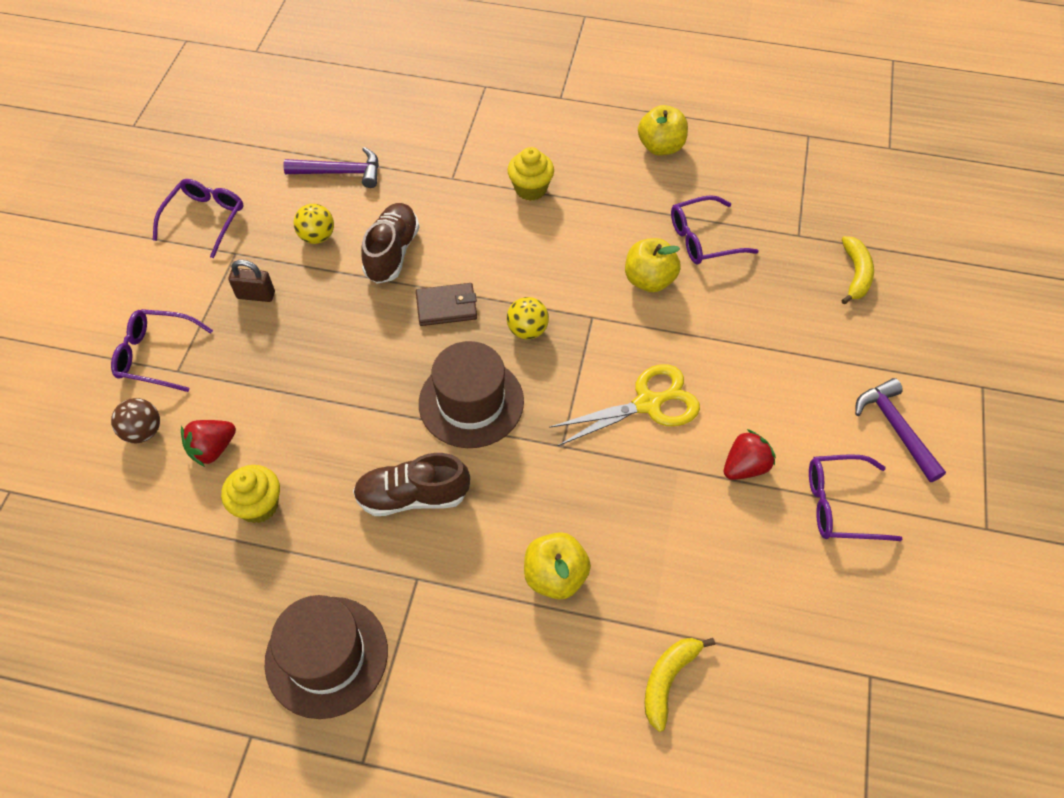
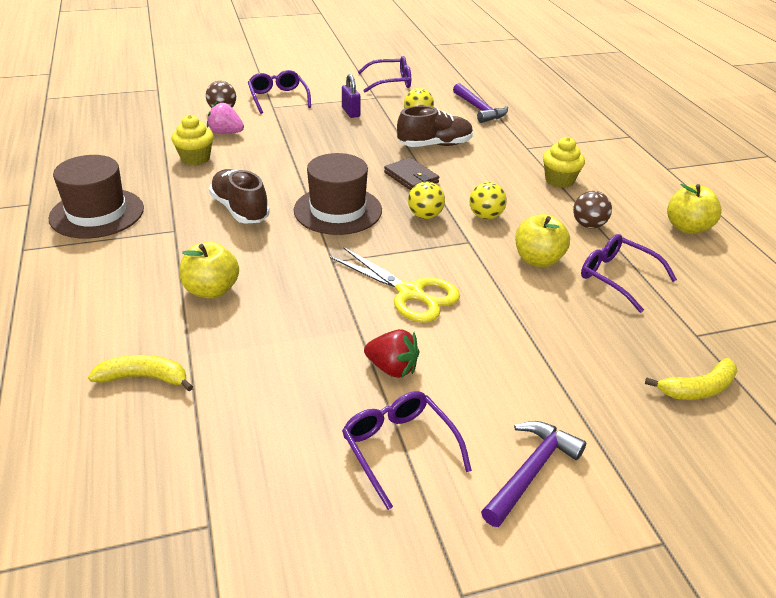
camera: 60 degrees right, 20 degrees down
red strawberry [181,420,236,467] -> pink strawberry [207,102,244,134]
brown padlock [228,260,275,302] -> purple padlock [342,74,361,118]
none -> yellow ball [469,182,507,219]
none -> brown ball [573,191,612,228]

